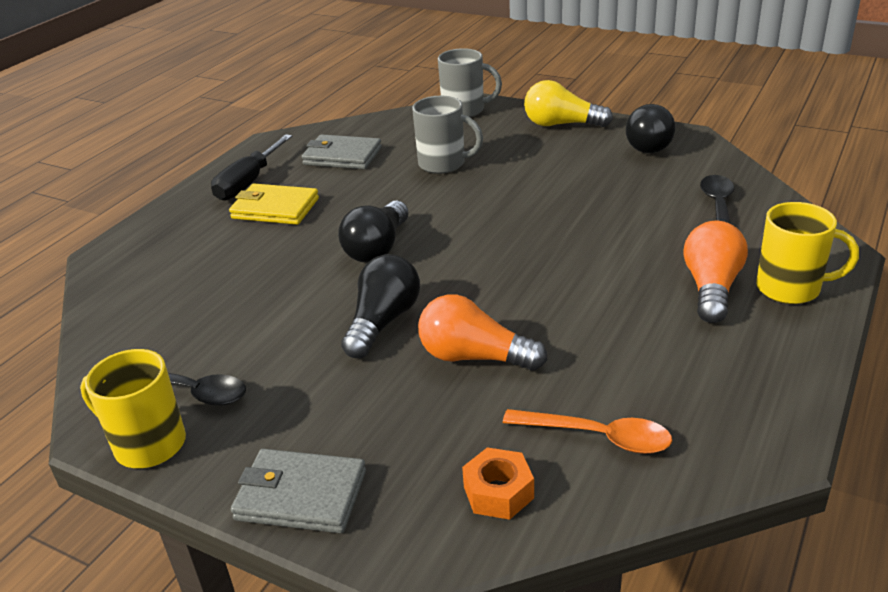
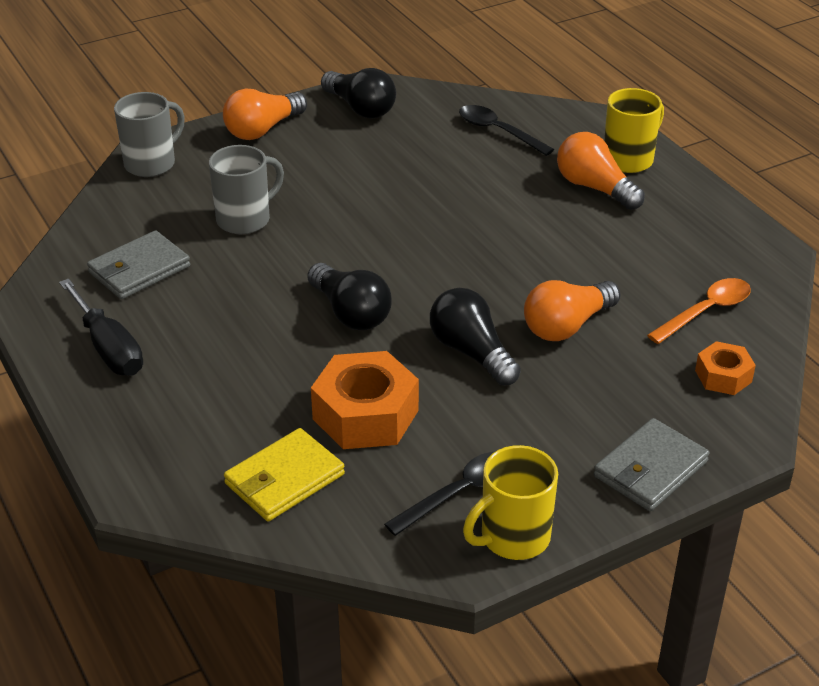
camera: 60 degrees left, 5 degrees up
yellow wallet [229,183,319,225] -> yellow wallet moved to [224,428,345,521]
yellow light bulb [524,80,613,127] -> orange light bulb [223,89,307,140]
none -> orange nut [311,351,419,449]

